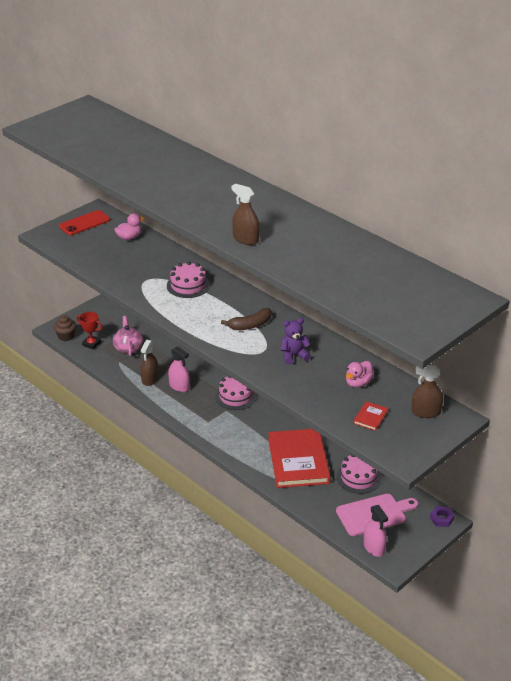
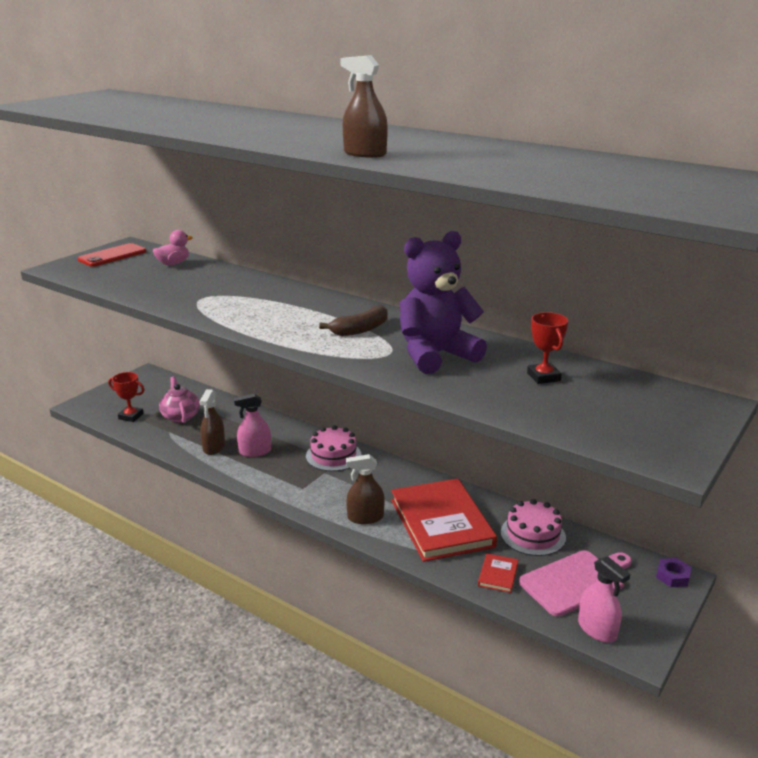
camera: 10 degrees left, 10 degrees down
brown cupcake [54,315,76,341] -> none
pink cake [167,262,210,298] -> none
pink spray bottle [168,346,190,392] -> pink spray bottle turned 135 degrees clockwise [234,394,271,457]
purple teddy bear [281,318,311,364] -> purple teddy bear [400,231,487,374], size x1.96
pink duck [346,361,374,388] -> red trophy [527,312,568,384]
red book [353,401,388,431] -> red book moved to [478,553,518,593]
brown spray bottle [411,365,443,418] -> brown spray bottle moved to [346,454,385,524]

